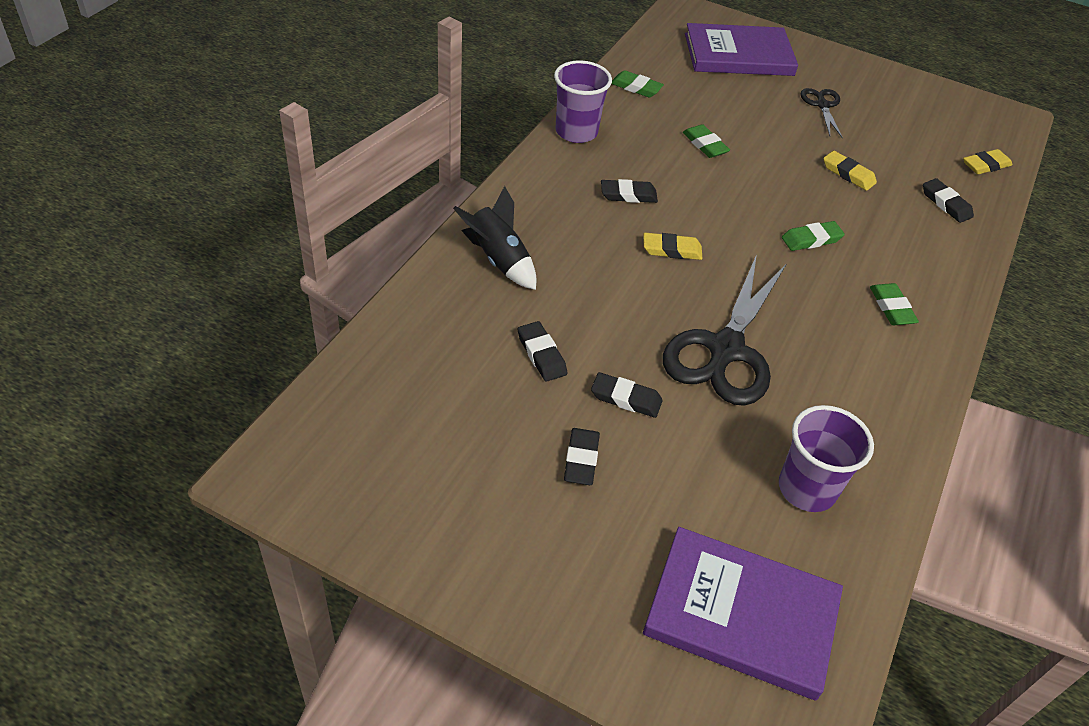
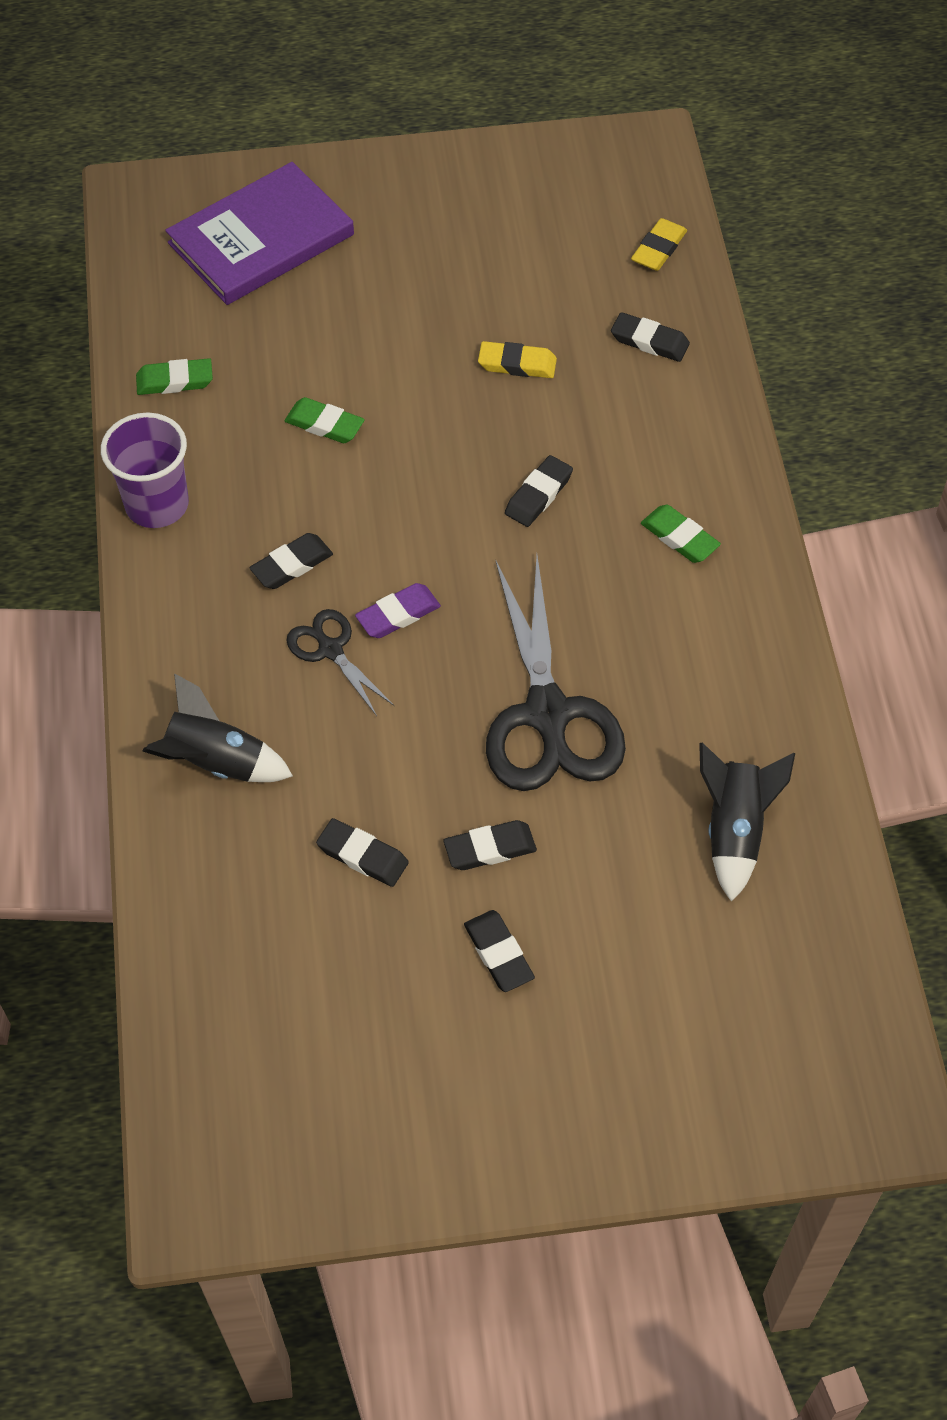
camera: 30 degrees left, 10 degrees up
purple book [643,527,843,701] -> none
yellow eraser [644,233,702,260] -> purple eraser [355,583,441,638]
purple cup [779,405,874,512] -> black rocket [699,742,795,902]
green eraser [782,221,845,251] -> black eraser [505,455,573,527]
black scissors [800,88,843,139] -> black scissors moved to [286,609,394,716]

